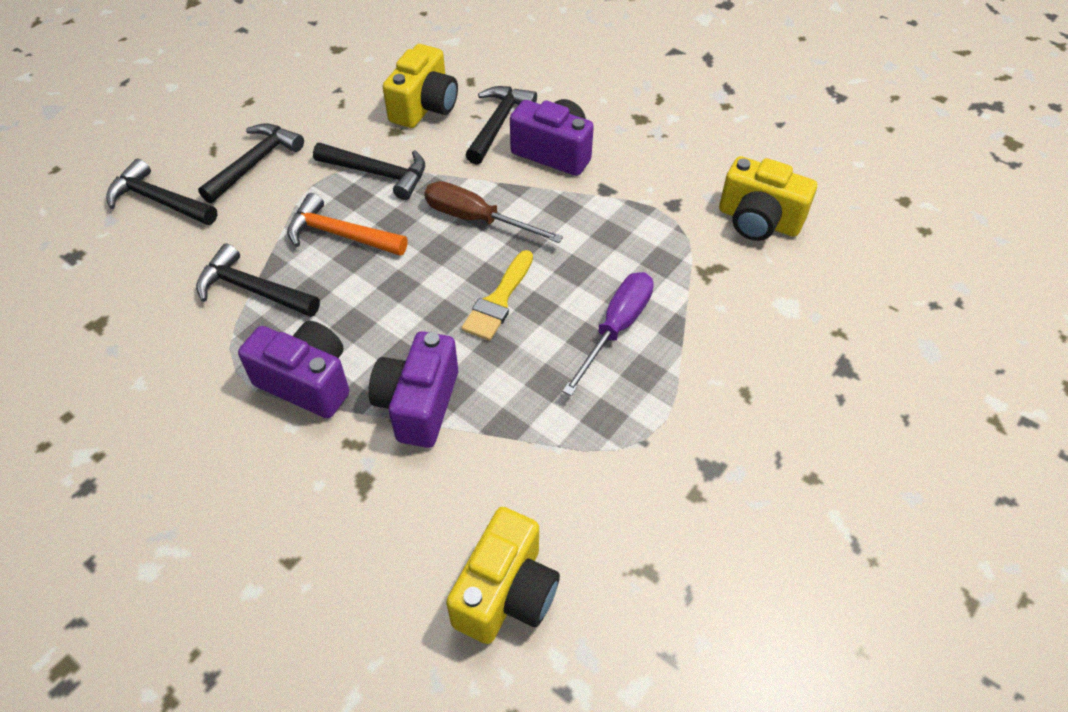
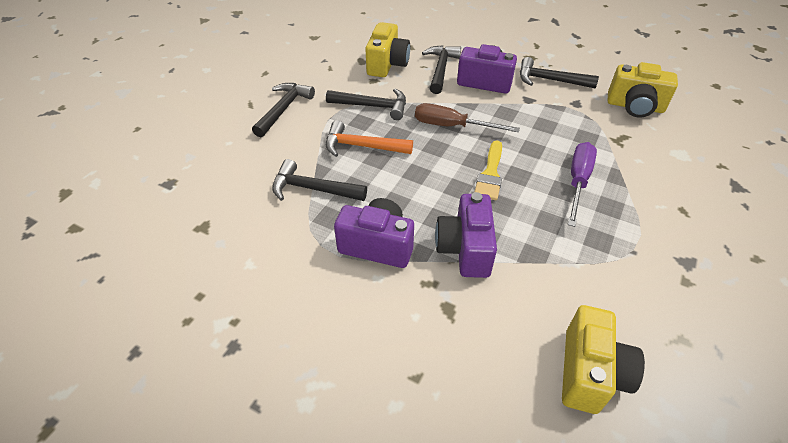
camera: 10 degrees left, 5 degrees down
black hammer [106,158,217,225] -> black hammer moved to [520,57,599,88]

